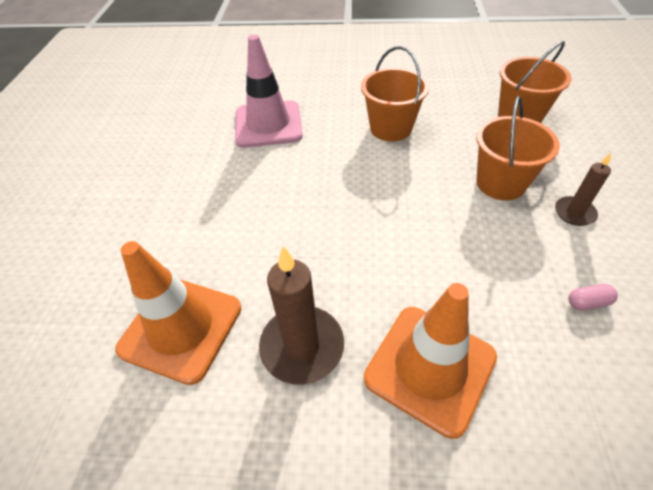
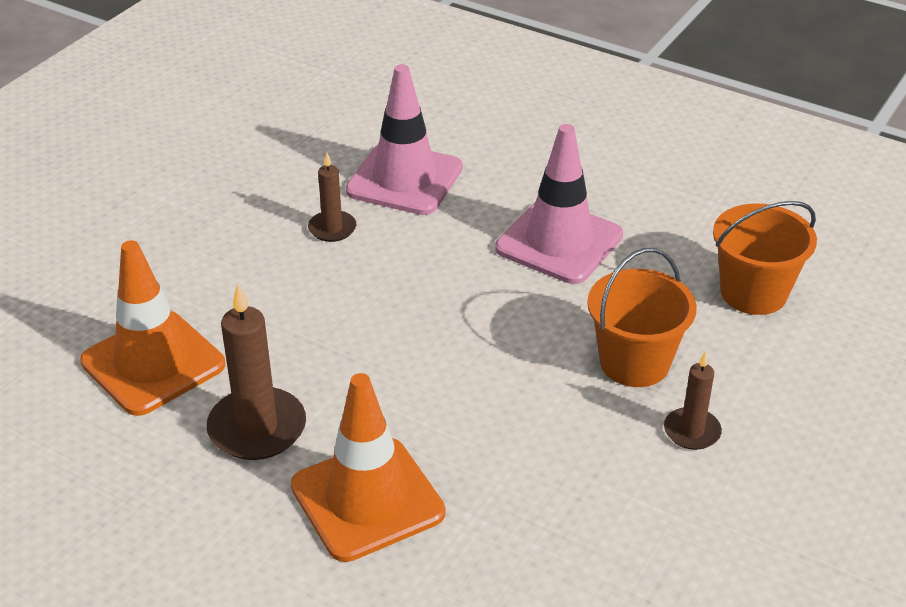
camera: 25 degrees right, 10 degrees down
orange bucket [361,46,429,142] -> pink traffic cone [495,124,623,284]
pink capsule [568,284,618,310] -> none
none -> brown candle [308,153,356,242]

